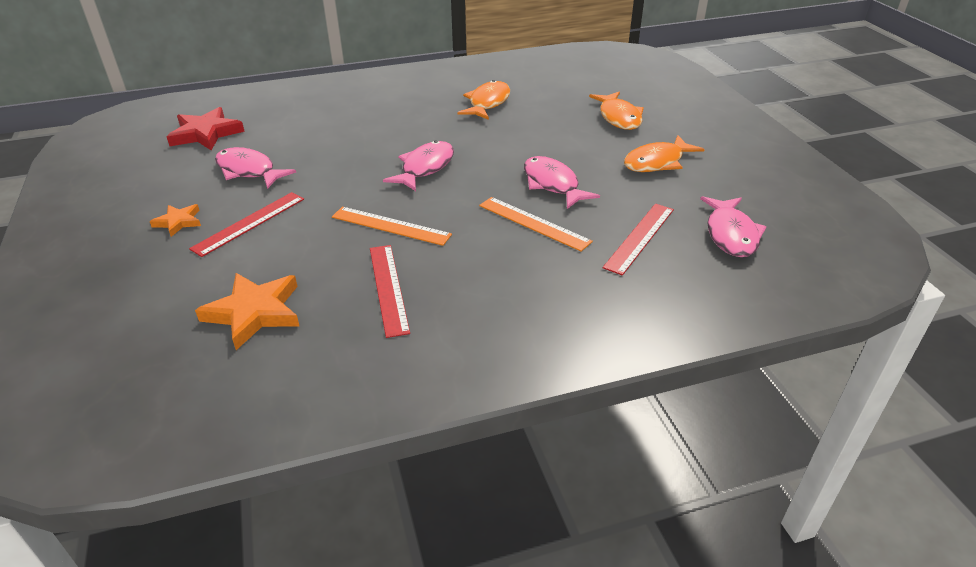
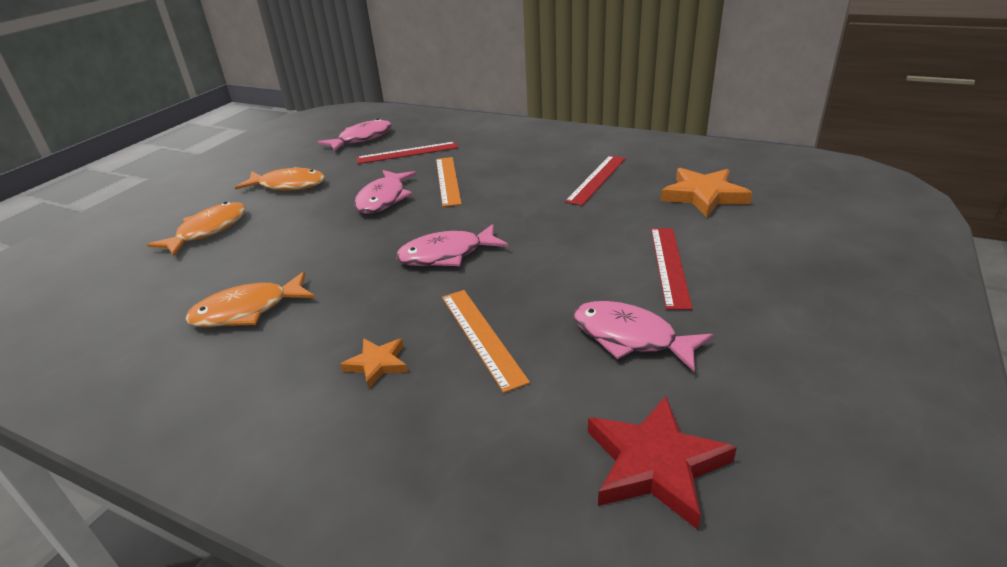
camera: 135 degrees left, 5 degrees down
orange star [150,204,201,237] -> orange star moved to [340,338,408,389]
red ruler [189,192,304,257] -> red ruler turned 75 degrees counterclockwise [651,228,693,310]
pink fish [215,147,296,189] -> pink fish turned 135 degrees clockwise [574,301,714,372]
orange ruler [332,207,452,246] -> orange ruler moved to [442,290,530,393]

